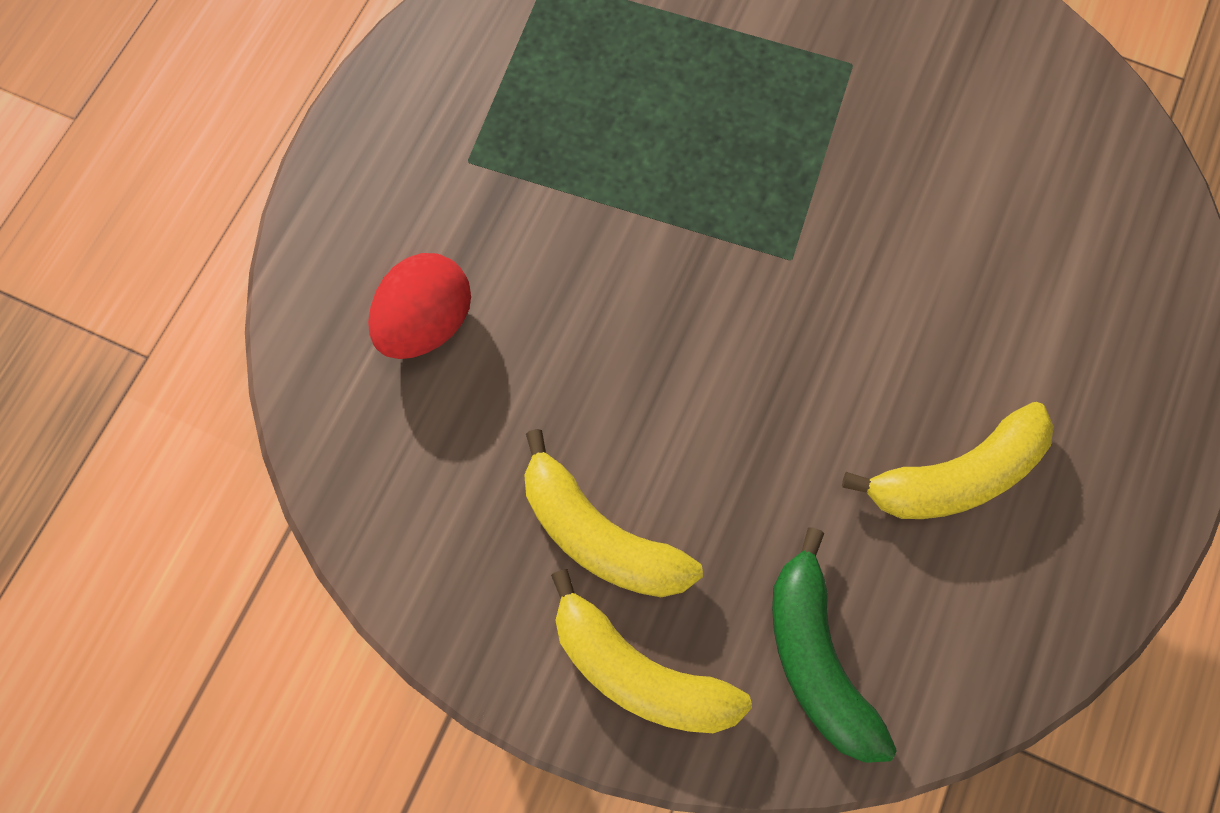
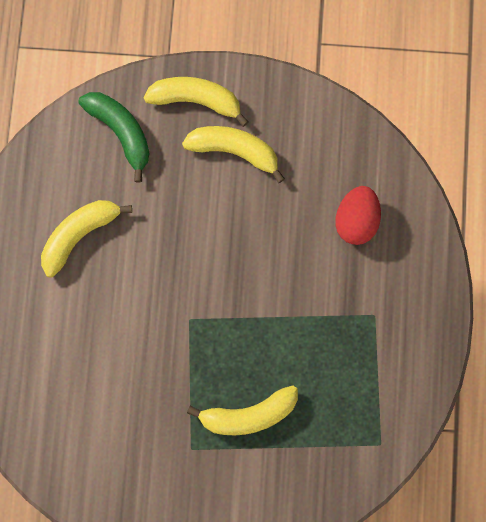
camera: 160 degrees right, 5 degrees up
none -> yellow banana [187,385,298,435]

